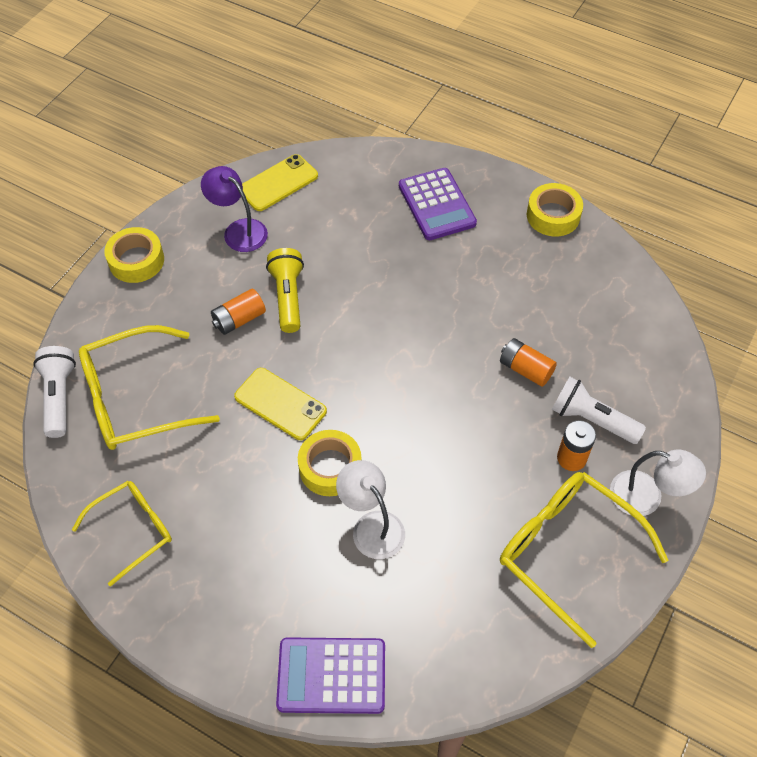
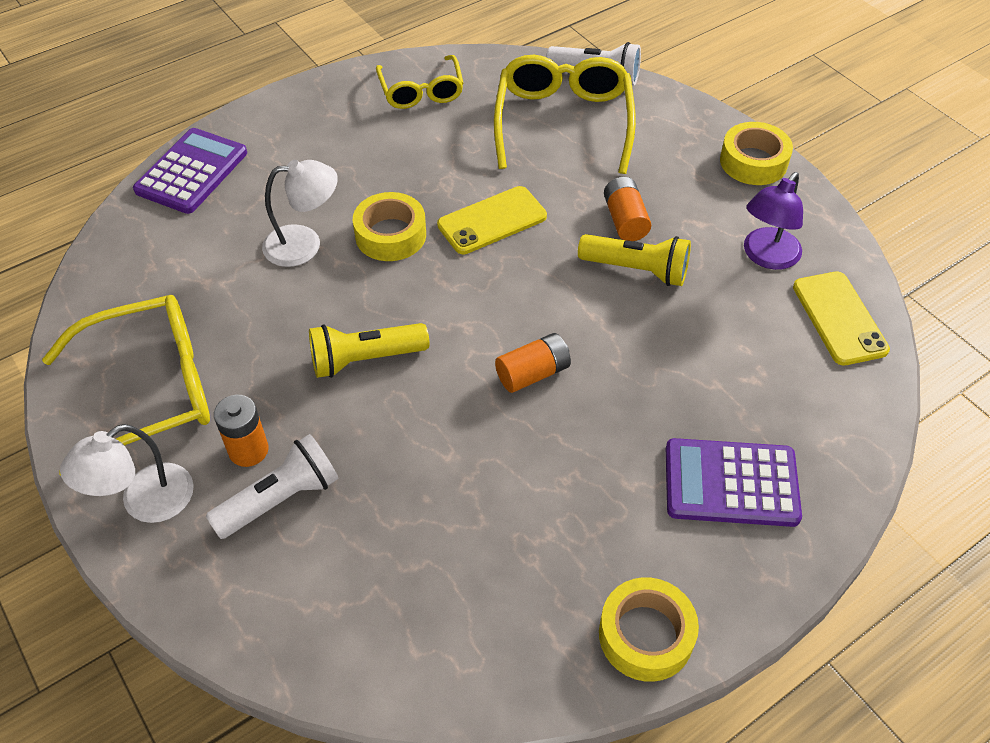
camera: 115 degrees right, 5 degrees down
purple lamp [201,166,268,252] -> purple lamp turned 150 degrees clockwise [744,172,803,270]
orange battery [500,338,557,387] -> orange battery moved to [495,333,571,393]
none -> yellow flashlight [309,323,429,378]

